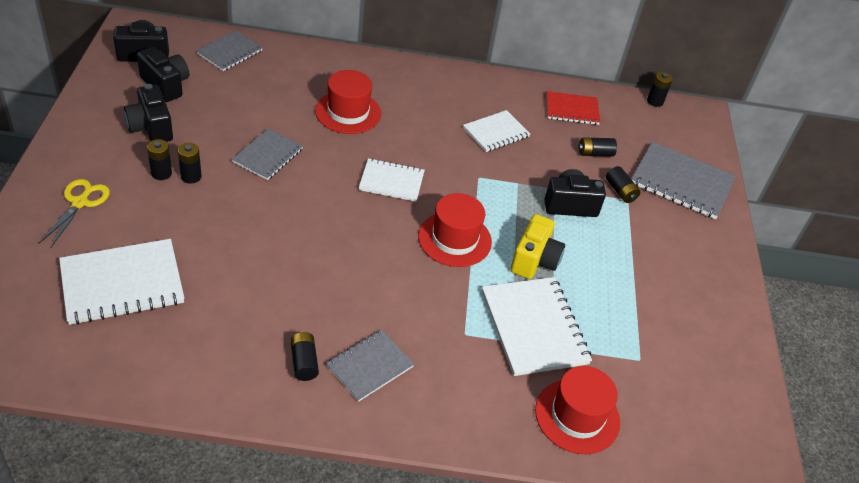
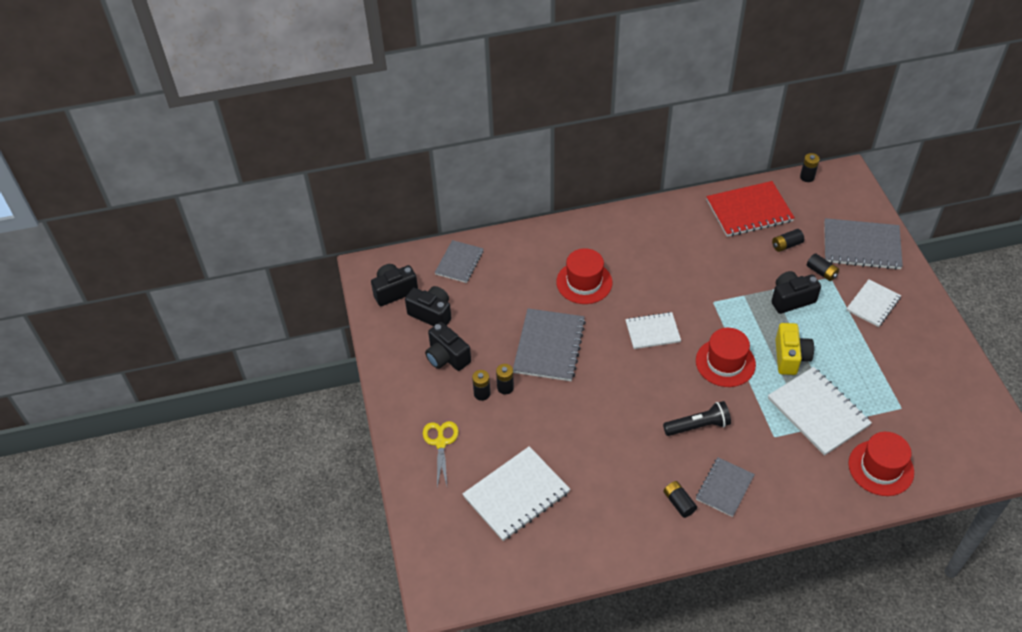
camera: 10 degrees left, 5 degrees up
grey notebook [232,129,303,180] -> grey notebook [513,308,586,381], size x1.61
white notebook [463,110,530,152] -> white notebook moved to [846,279,901,327]
red notebook [546,91,600,125] -> red notebook [706,181,795,237], size x1.61
none -> black flashlight [663,401,731,436]

